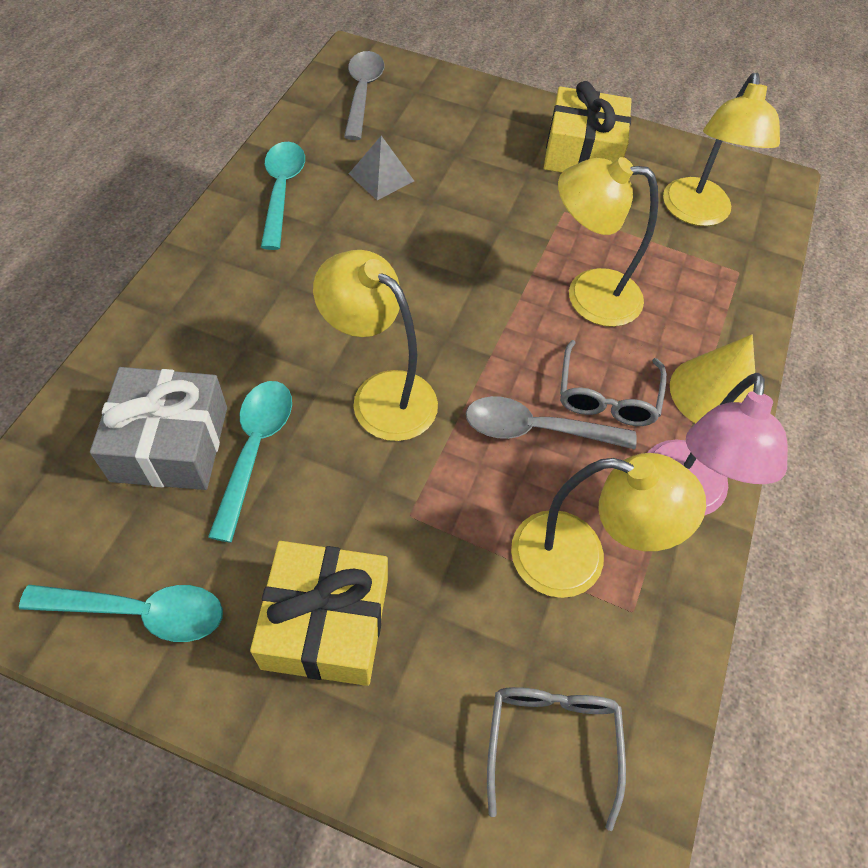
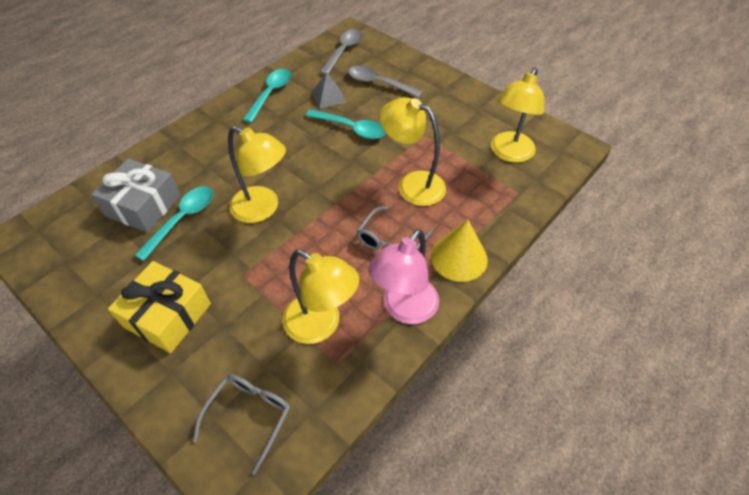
camera: 25 degrees right, 5 degrees down
turquoise spoon [19,585,223,642] -> turquoise spoon moved to [306,109,386,139]
yellow lamp [313,250,438,441] -> yellow lamp turned 150 degrees clockwise [228,126,286,223]
grey spoon [466,396,637,449] -> grey spoon moved to [348,66,423,98]
yellow gift [544,81,632,172] -> none

